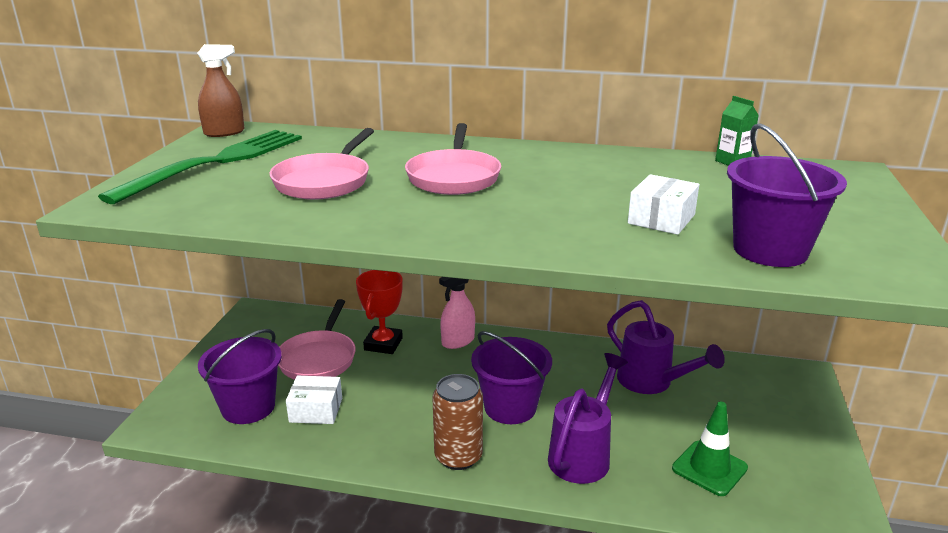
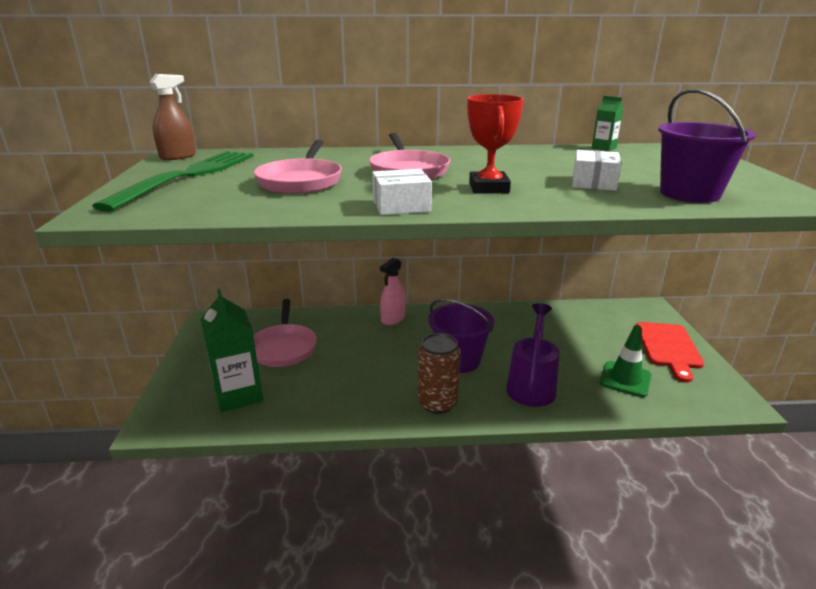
camera: 15 degrees left, 0 degrees up
purple bucket [198,329,282,424] -> green carton [200,289,263,412]
white box [286,376,342,424] -> white box moved to [372,169,432,215]
red trophy [356,270,403,354] -> red trophy moved to [467,94,524,194]
purple watering can [607,300,725,394] -> none
none -> red cutting board [636,322,704,382]

